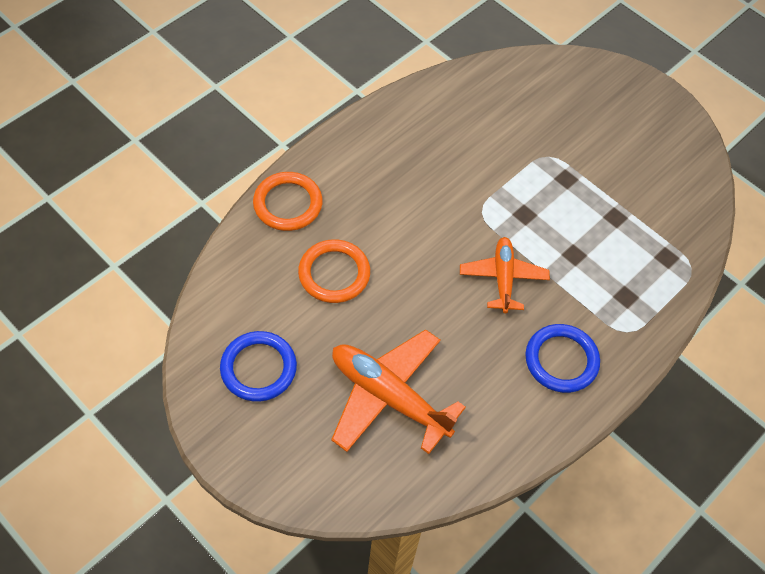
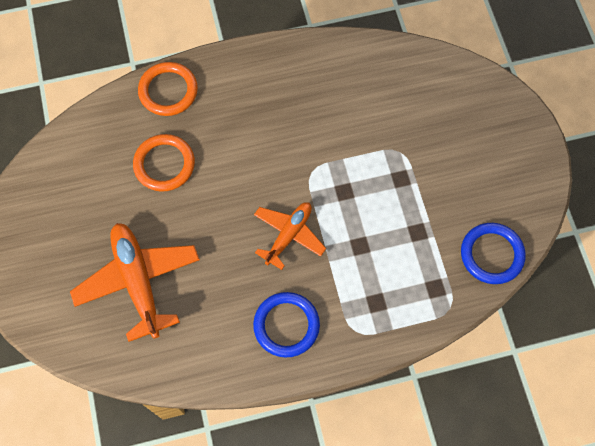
camera: 35 degrees right, 10 degrees up
blue ring [220,331,297,402] -> blue ring moved to [461,223,526,284]

